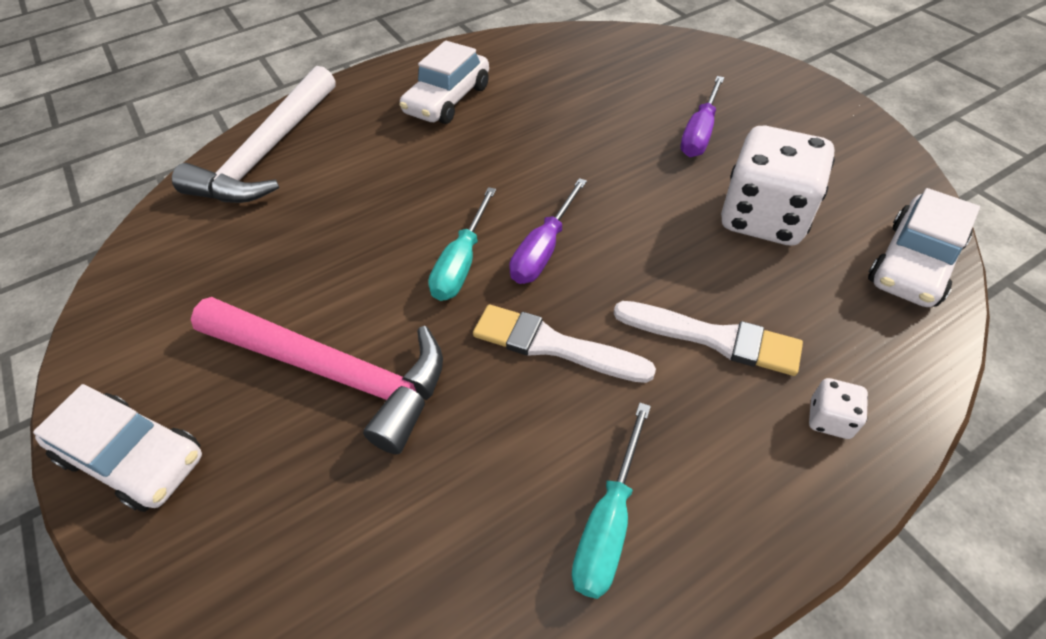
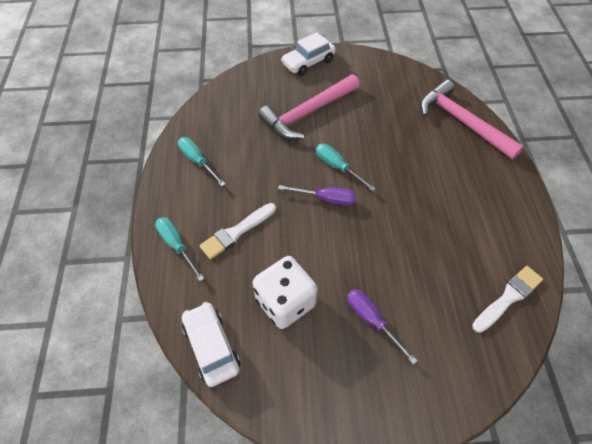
camera: 115 degrees right, 5 degrees up
white hammer [172,66,335,203] -> pink hammer [420,80,524,160]
white car [400,41,489,124] -> none
white brush [473,305,656,383] -> white brush moved to [472,266,543,333]
purple screwdriver [509,178,587,284] -> purple screwdriver turned 135 degrees clockwise [278,185,356,206]
white dice [809,378,868,439] -> turquoise screwdriver [155,217,204,281]

